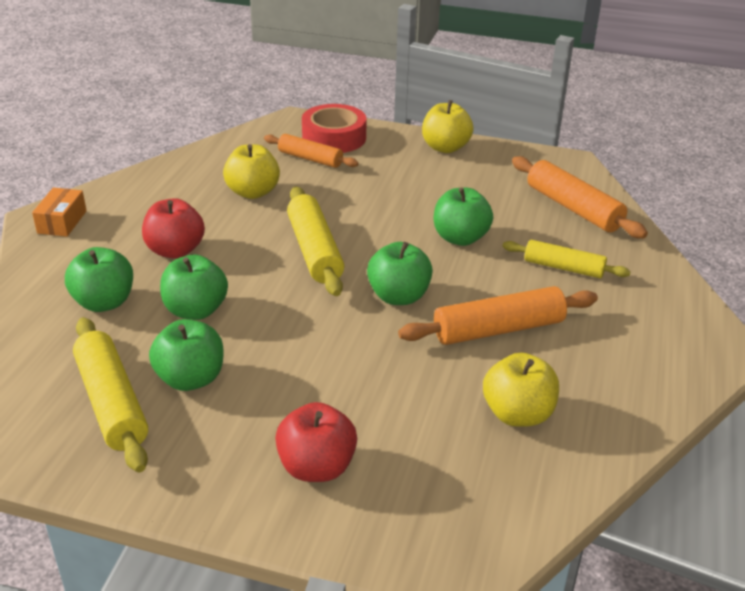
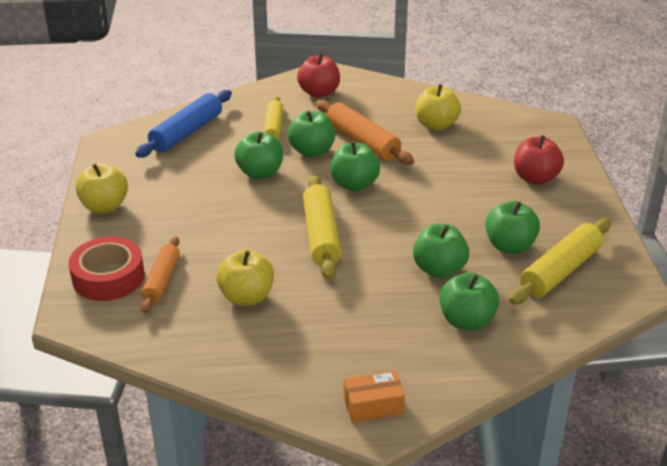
camera: 110 degrees left, 0 degrees up
red apple [142,198,205,259] -> red apple moved to [297,53,340,98]
yellow rolling pin [287,186,344,296] -> yellow rolling pin turned 60 degrees counterclockwise [303,175,341,280]
orange rolling pin [512,156,648,238] -> blue rolling pin [135,90,232,158]
none -> green apple [288,110,335,157]

